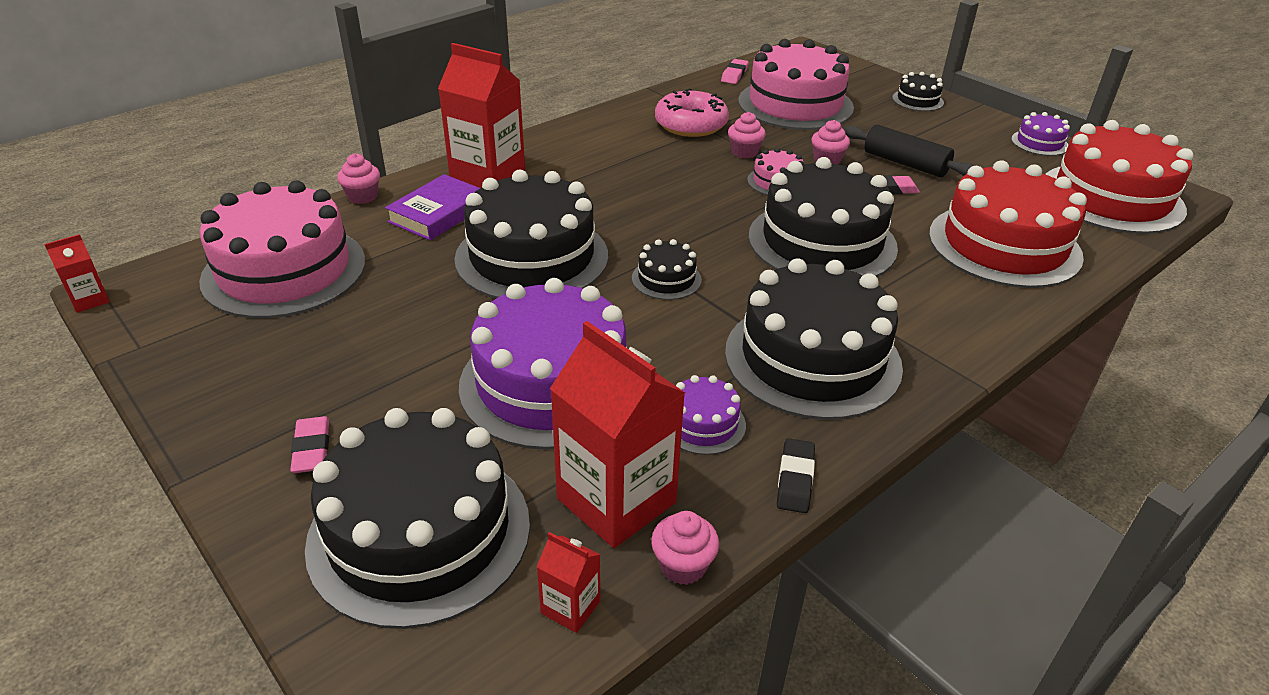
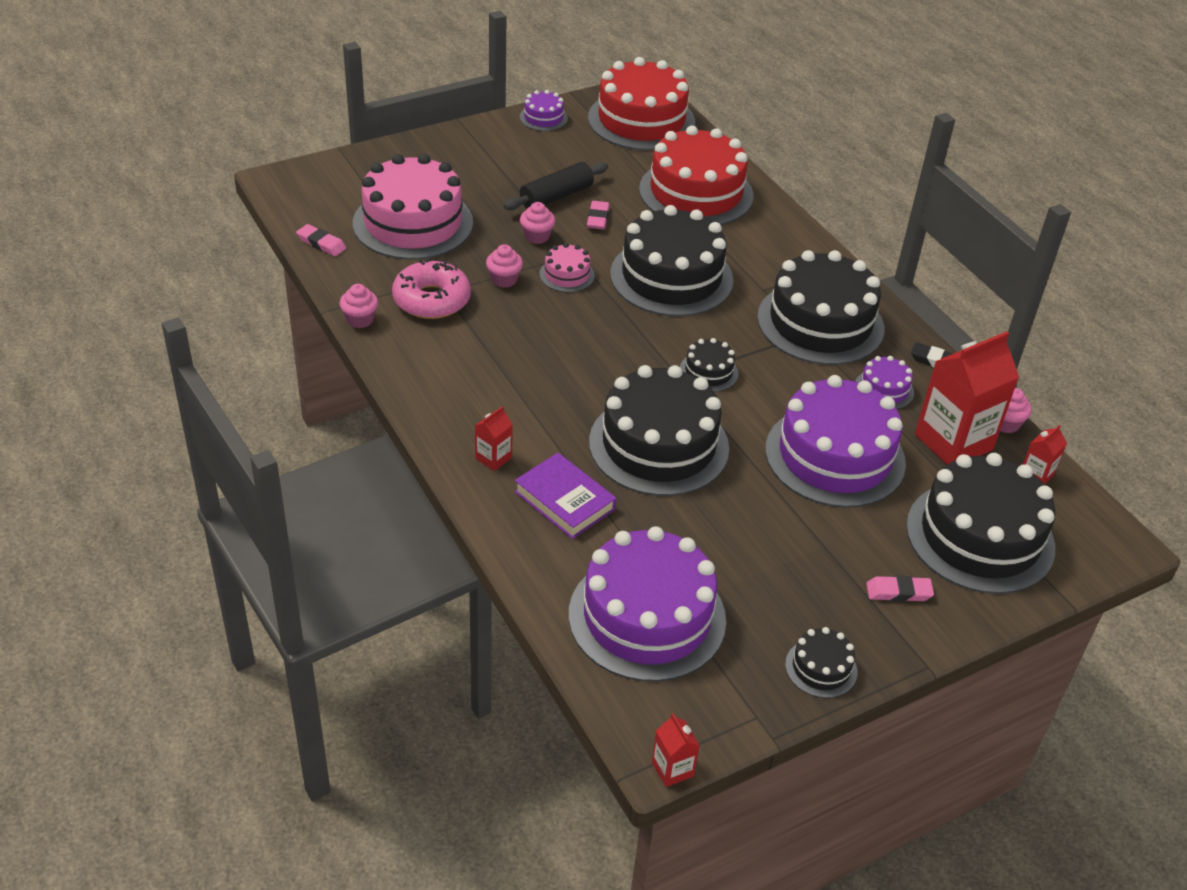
camera: 80 degrees left, 5 degrees up
pink cake [199,181,365,319] -> purple cake [569,526,726,682]
pink cupcake [337,153,380,204] -> pink cupcake moved to [339,284,378,328]
red carton [438,43,525,188] -> red carton [475,406,513,471], size x0.45
black cake [892,72,944,111] -> black cake moved to [785,627,857,698]

